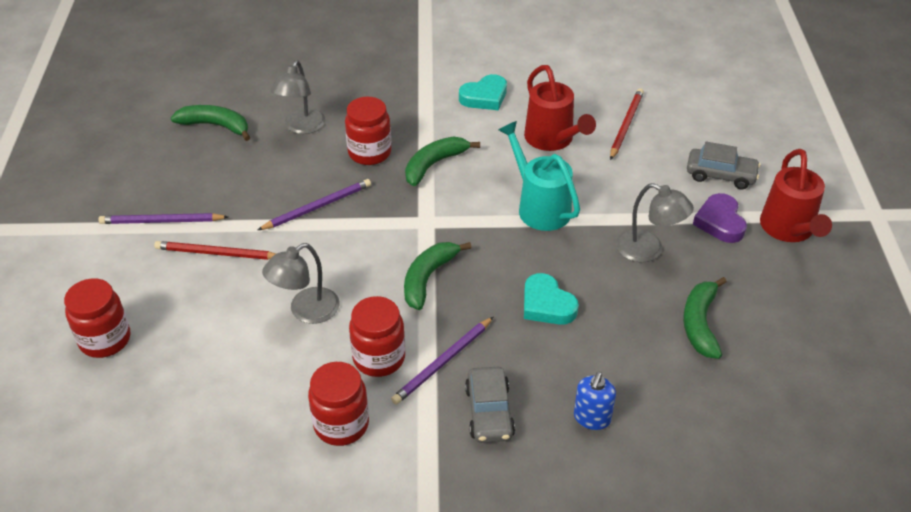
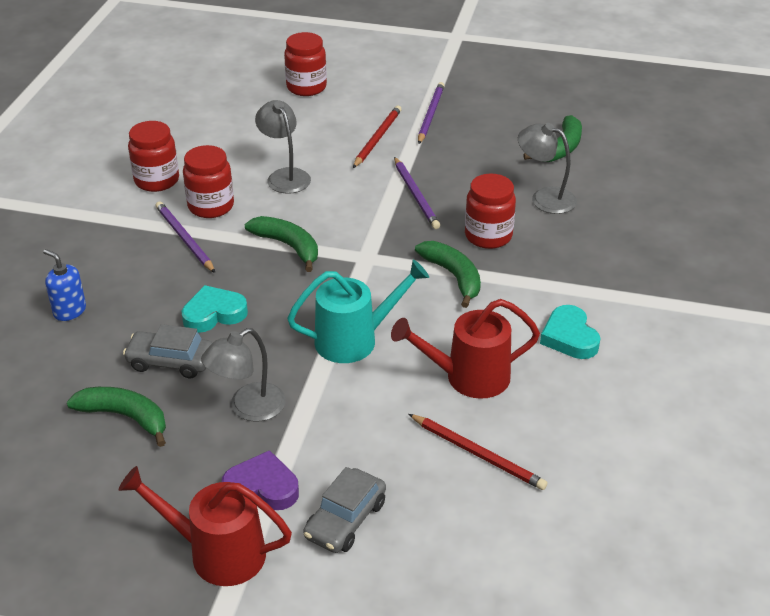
camera: 105 degrees right, 5 degrees down
grey car [465,367,515,443] -> grey car moved to [123,324,212,378]

